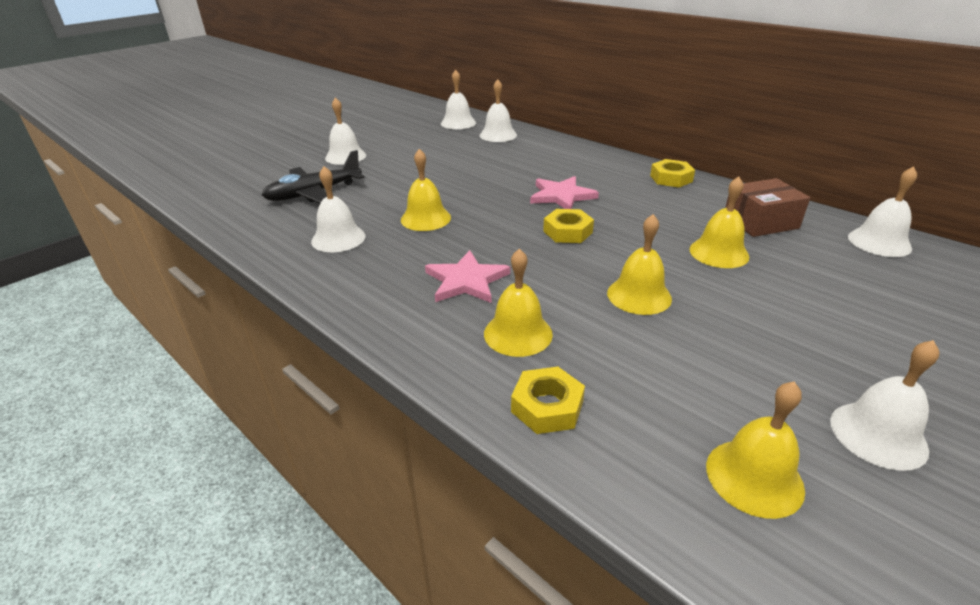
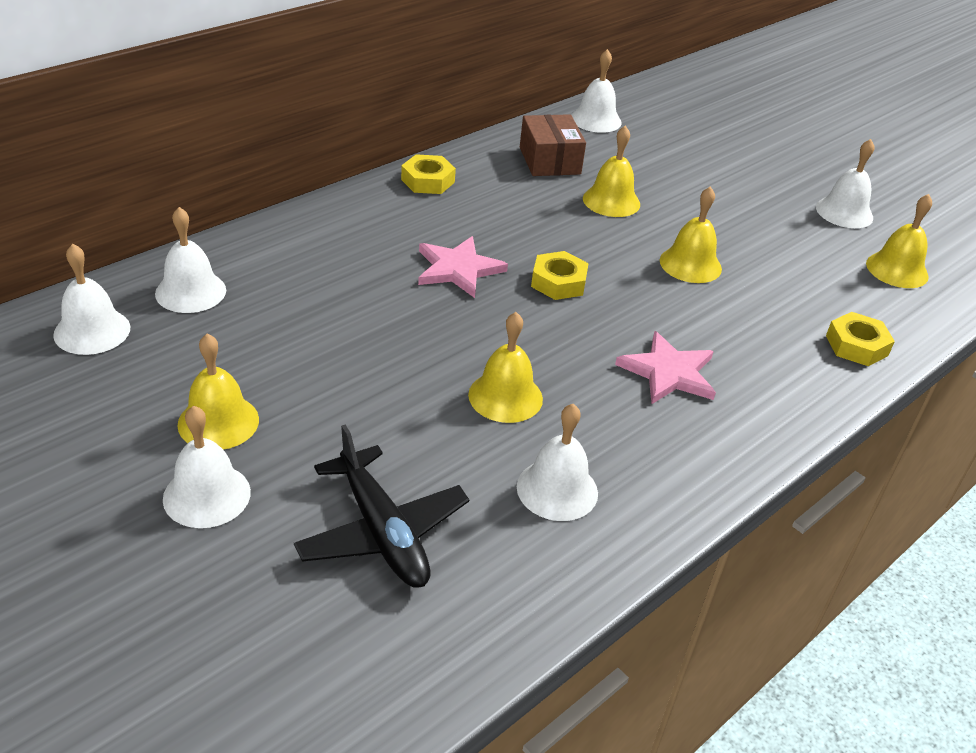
camera: 90 degrees left, 5 degrees up
yellow bell [484,248,553,357] -> yellow bell moved to [177,334,259,450]

